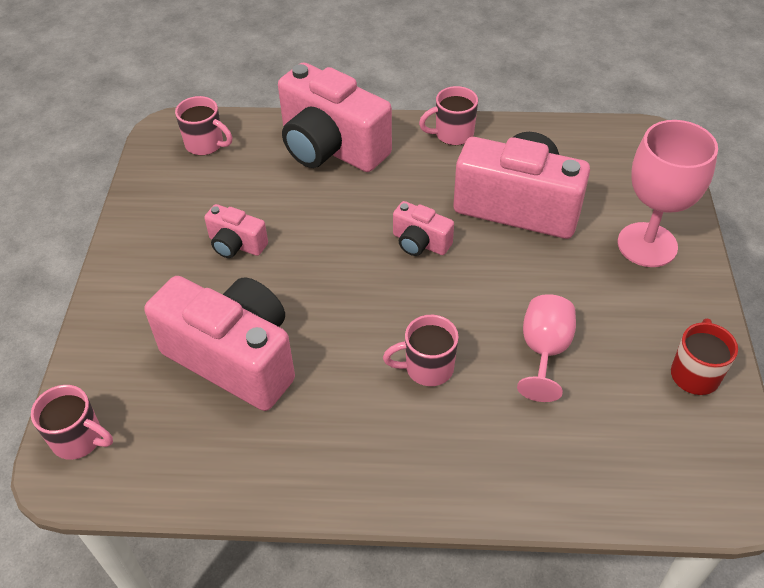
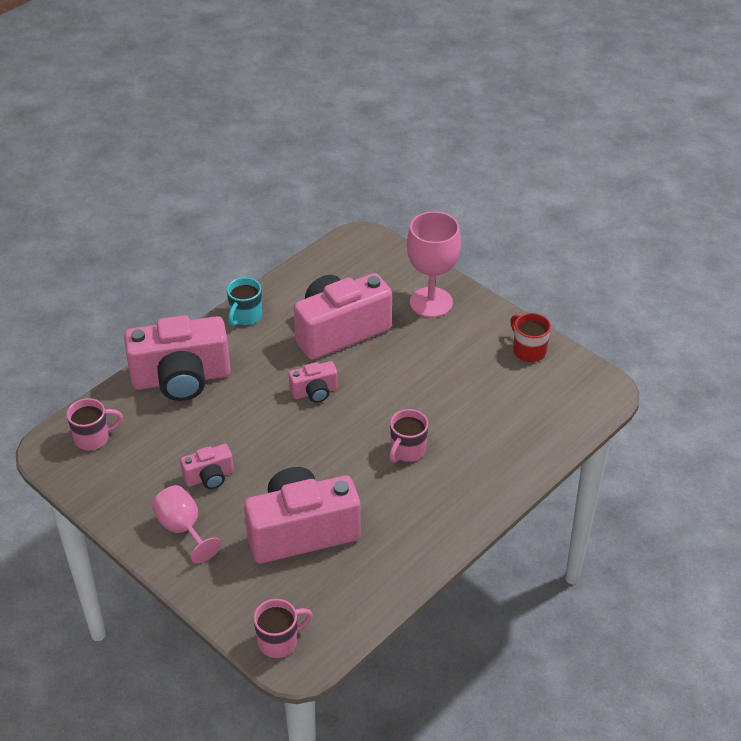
camera: 50 degrees left, 5 degrees down
pink mug [419,86,478,145] -> turquoise mug [227,277,262,326]
pink goblet [517,294,576,402] -> pink goblet moved to [152,485,221,563]

